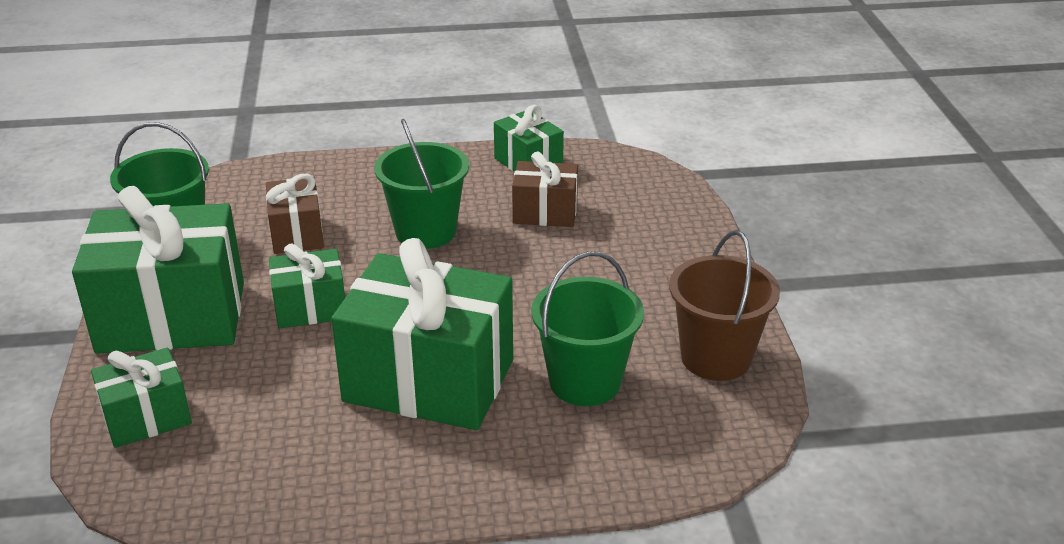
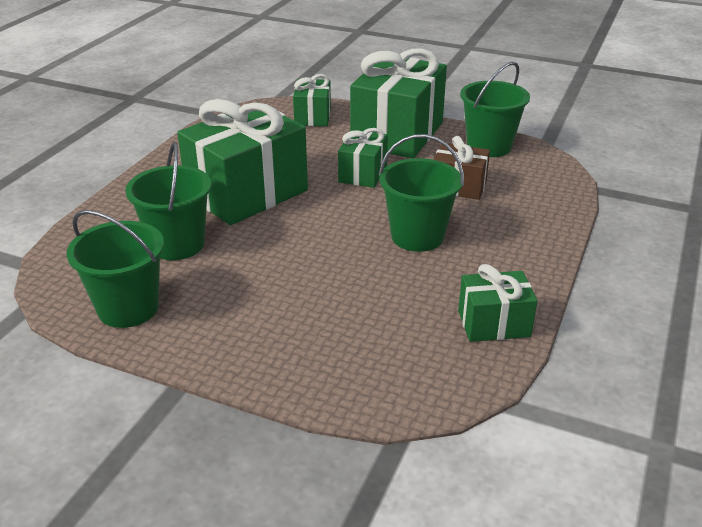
camera: 120 degrees right, 0 degrees up
brown gift [512,152,578,227] -> none
brown bucket [669,230,780,381] -> green bucket [66,210,164,328]

